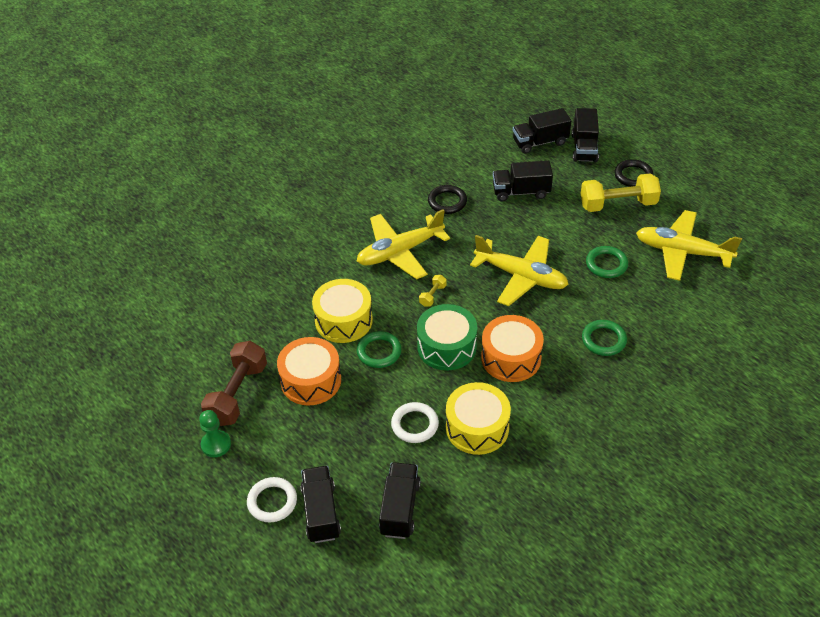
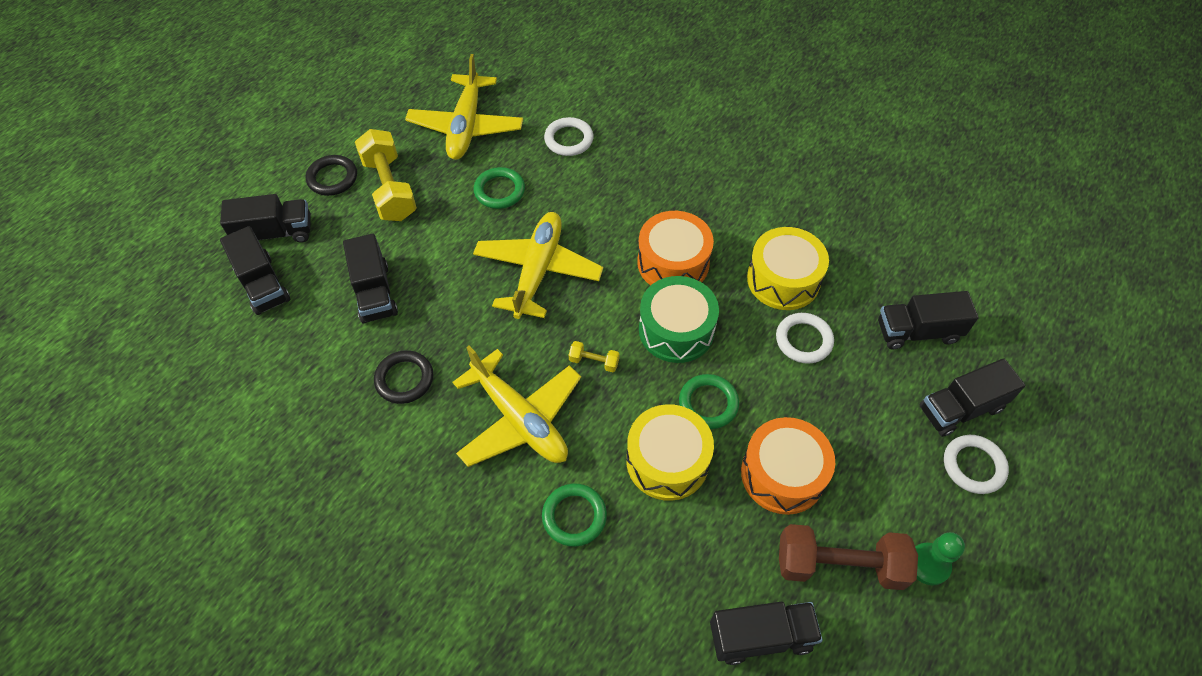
camera: 105 degrees left, 10 degrees up
green ring [582,320,627,356] -> green ring moved to [542,483,607,547]
none -> white ring [544,117,593,156]
none -> black truck [710,602,823,665]

